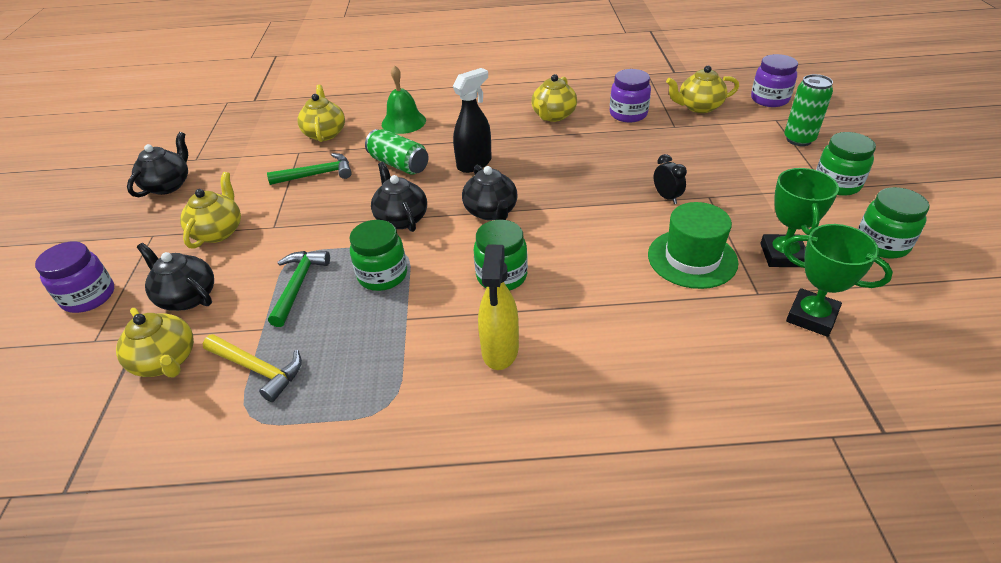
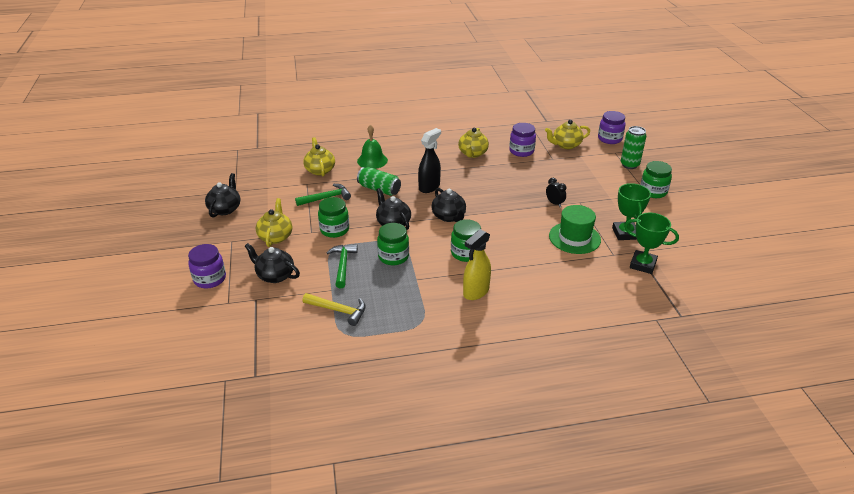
camera: 10 degrees left, 5 degrees down
yellow teapot [116,308,194,377] -> none
yellow spray bottle [478,244,519,370] -> yellow spray bottle turned 45 degrees clockwise [463,229,491,300]
green jar [858,187,930,258] -> green jar moved to [318,197,349,238]

